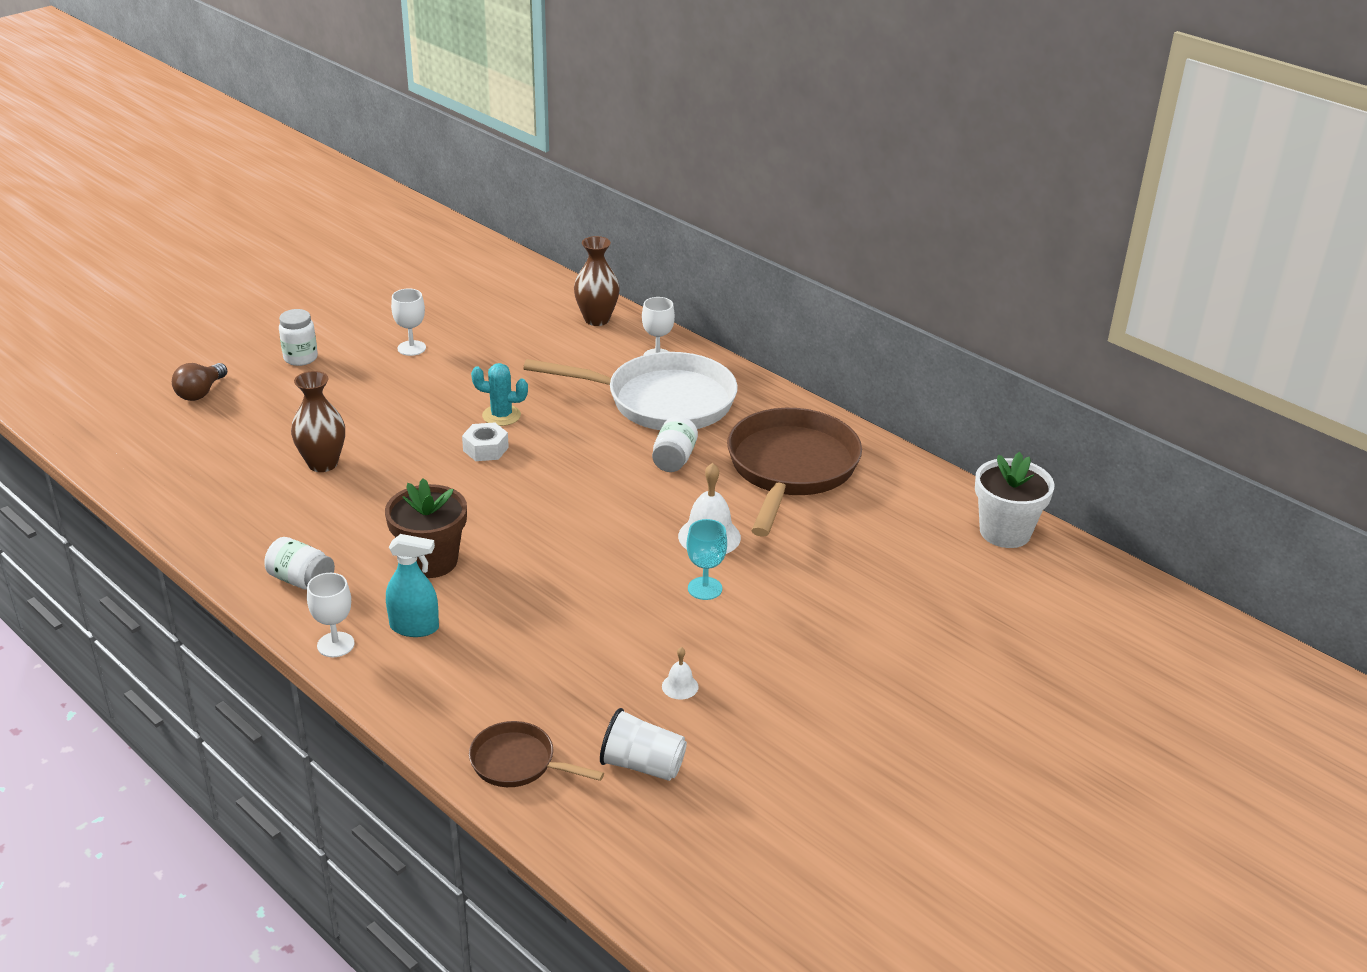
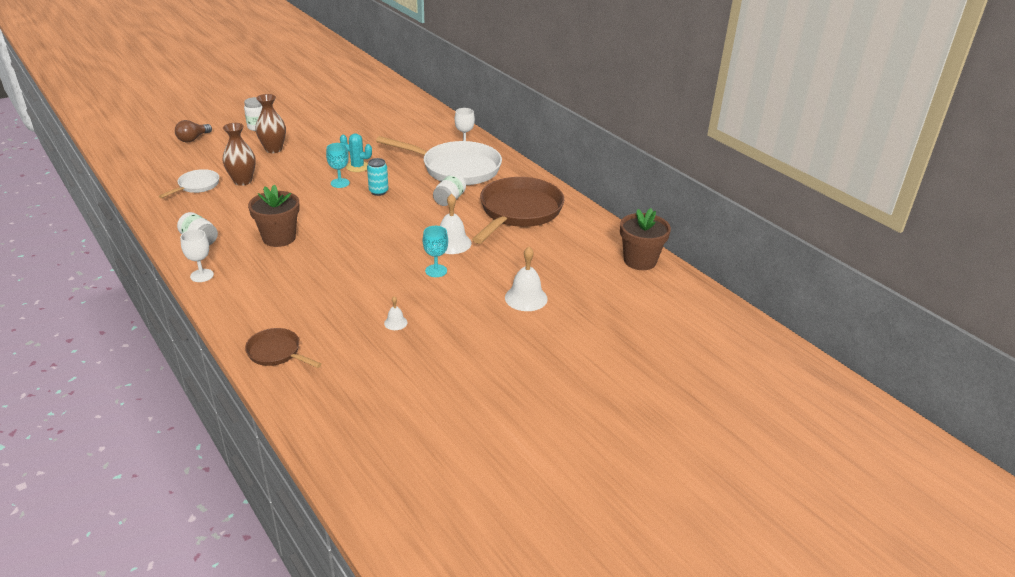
camera: 10 degrees right, 0 degrees up
turquoise spray bottle [386,534,439,637] -> none
white goblet [391,289,426,356] -> none
white nut [462,422,509,461] -> turquoise goblet [326,143,350,188]
brown vase [574,236,620,326] -> brown vase moved to [255,94,286,153]
white cup [600,708,687,781] -> none
white flower pot [975,452,1054,548] -> brown flower pot [620,208,671,270]
none -> white pan [159,169,219,198]
none -> turquoise can [367,158,389,196]
none -> white bell [505,247,548,311]

